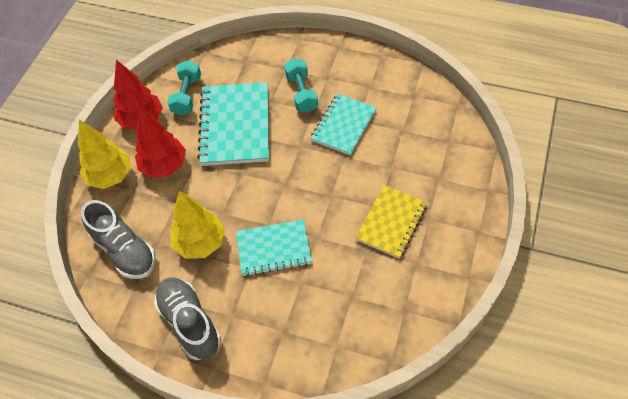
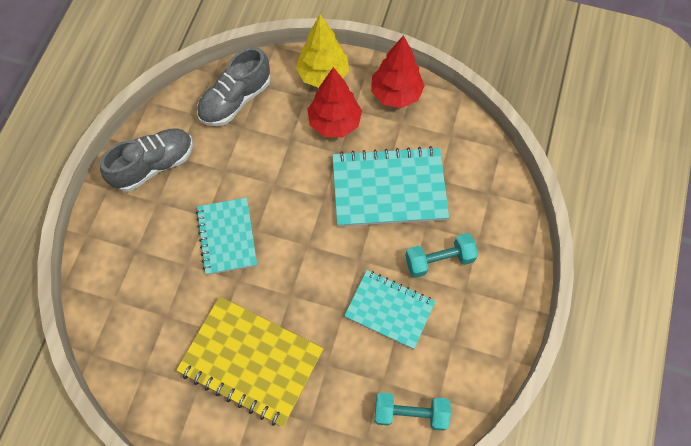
camera: 85 degrees right, 10 degrees up
turquoise dumbbell [167,60,201,116] -> turquoise dumbbell moved to [375,393,451,431]
yellow tree [170,191,225,259] -> none
yellow notebook [355,185,427,259] -> yellow notebook [176,296,324,427], size x1.54

